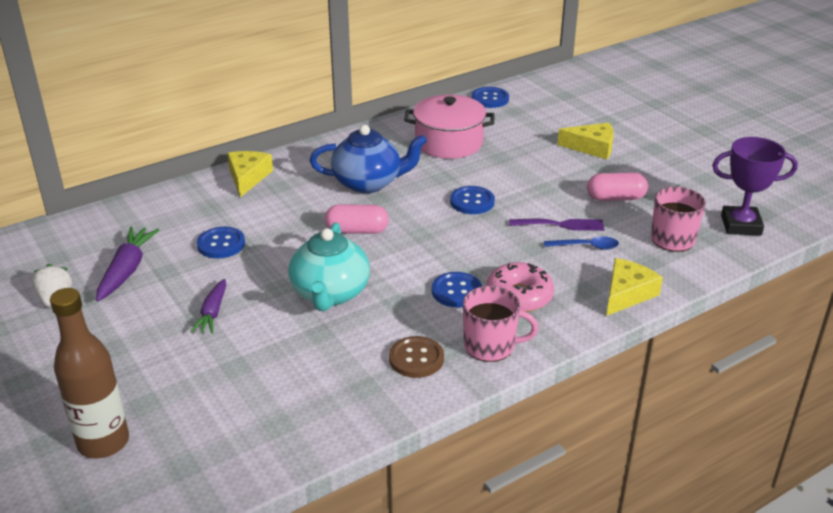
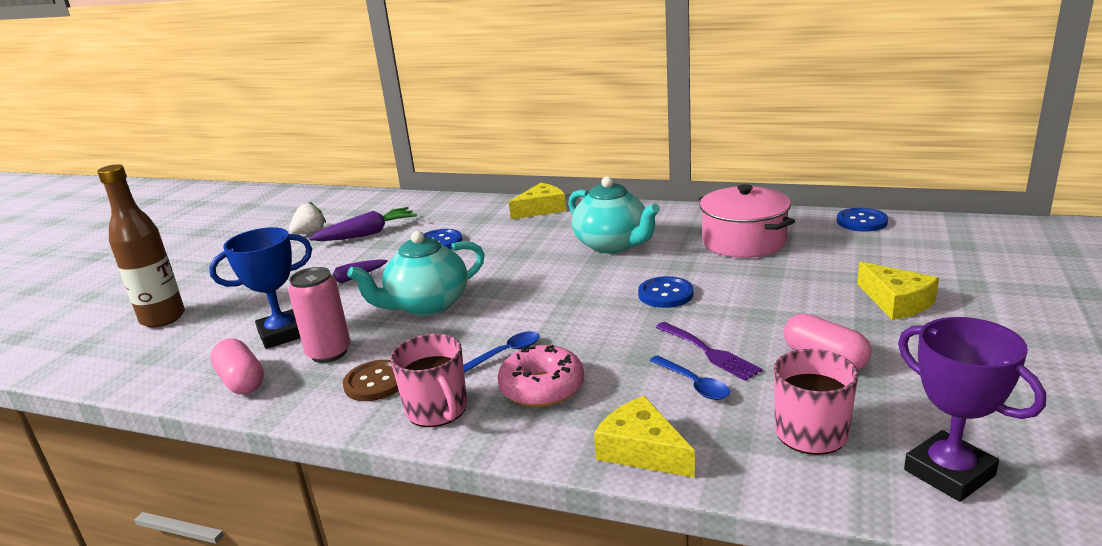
camera: 55 degrees right, 10 degrees down
blue teapot [310,125,427,193] -> turquoise teapot [568,176,660,253]
pink capsule [325,204,389,234] -> pink capsule moved to [210,338,264,394]
blue button [432,272,482,307] -> blue spoon [463,331,539,373]
yellow cheese [607,258,663,316] -> yellow cheese turned 135 degrees counterclockwise [594,396,695,478]
none -> blue trophy [209,227,312,349]
none -> pink can [288,267,351,363]

